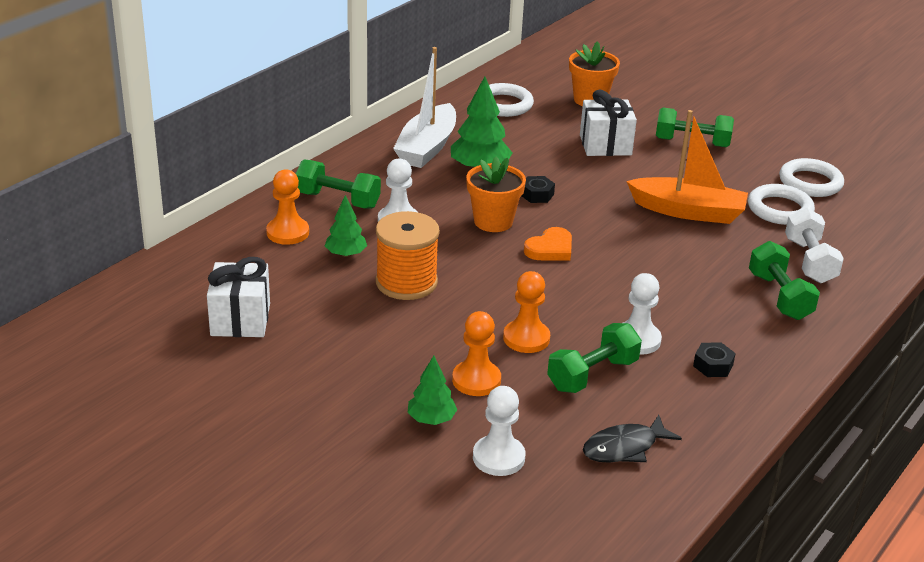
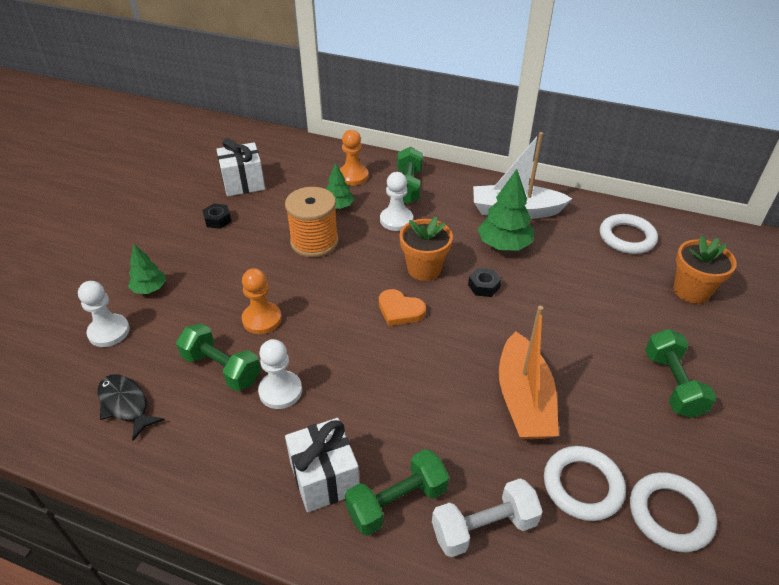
camera: 75 degrees right, 10 degrees up
orange pawn [452,311,501,396] -> none
white gift [580,89,637,156] -> white gift moved to [285,418,359,512]
black nut [693,342,736,377] -> black nut moved to [202,203,232,229]

